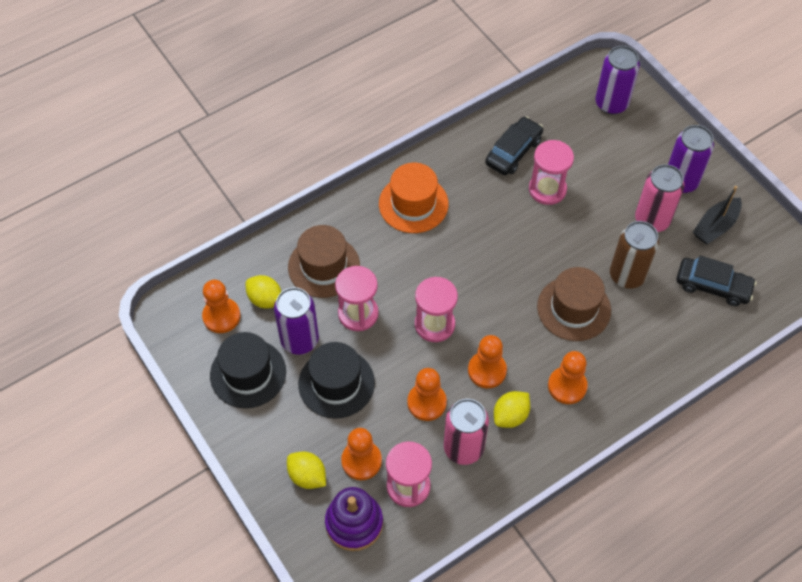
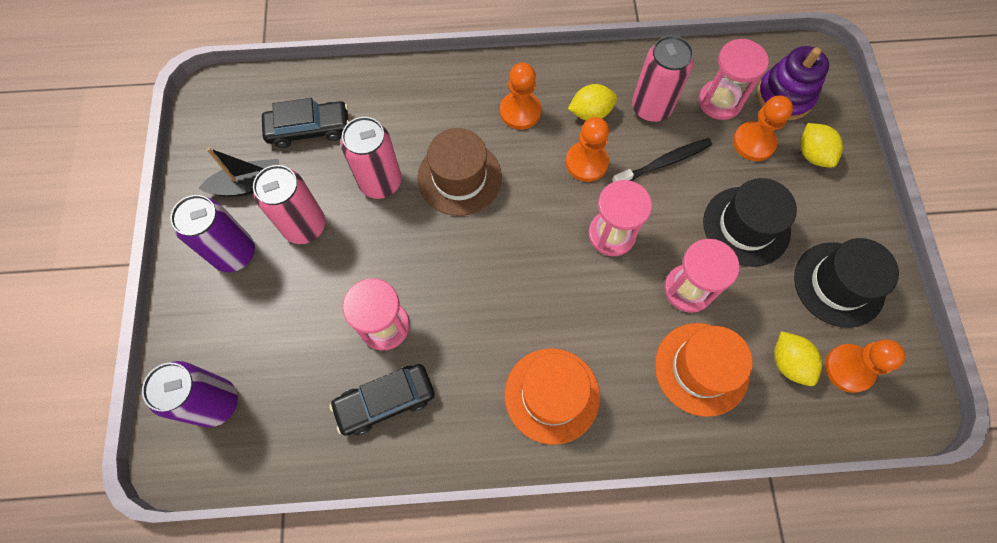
camera: 150 degrees left, 10 degrees up
purple can [274,287,319,354] -> none
brown hat [288,225,360,298] -> orange hat [655,323,753,417]
orange pawn [407,368,447,421] -> black toothbrush [612,138,712,182]
brown can [610,221,659,289] -> pink can [341,117,402,199]
black car [676,256,756,306] -> black car turned 120 degrees clockwise [262,98,349,148]

